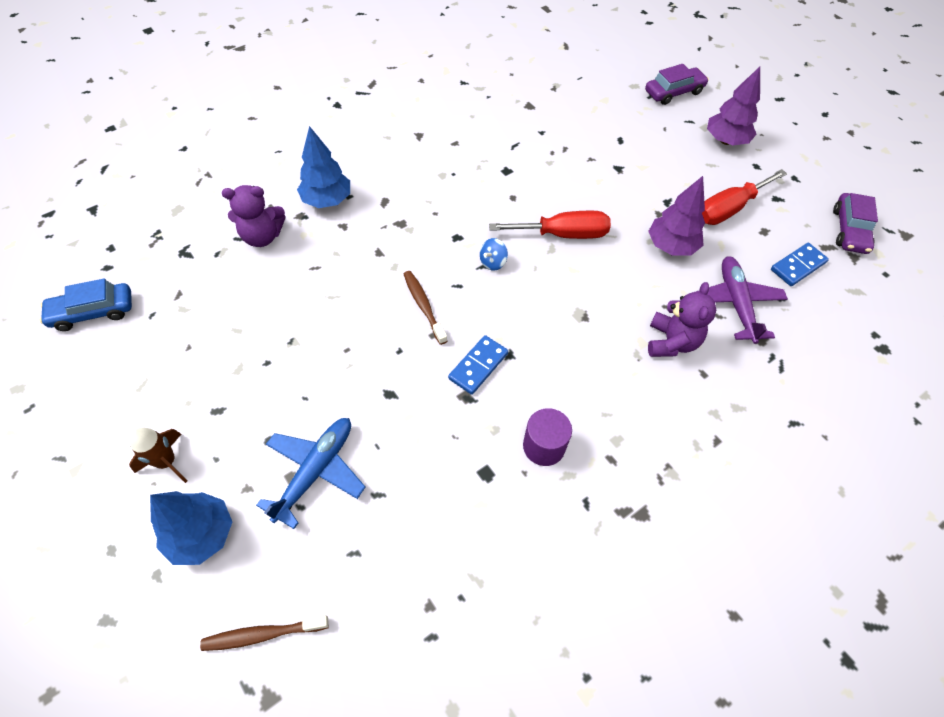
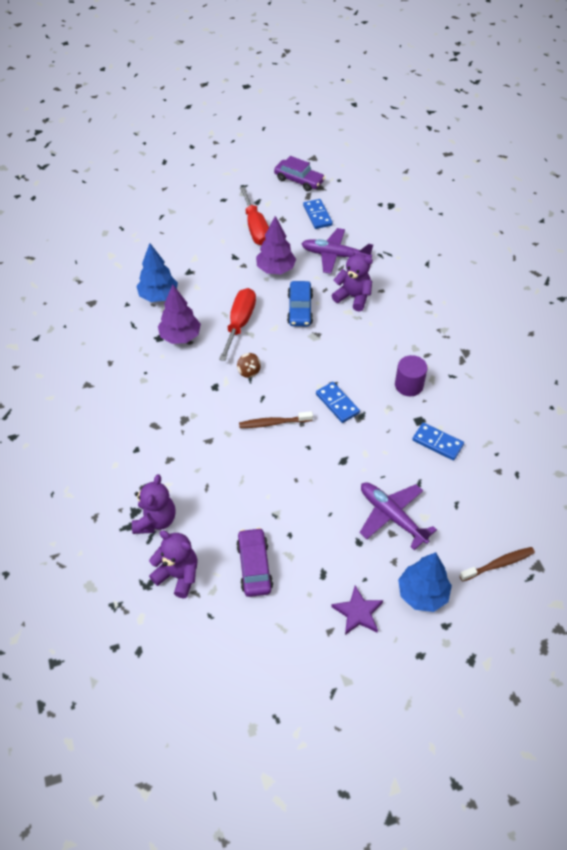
camera: 70 degrees left, 5 degrees down
blue car [40,278,132,331] -> blue car moved to [287,281,313,326]
brown rocket [129,427,187,483] -> purple star [331,586,383,635]
brown toothbrush [200,615,329,651] -> brown toothbrush turned 120 degrees counterclockwise [459,547,535,582]
blue plane [256,418,365,529] -> purple plane [360,482,437,550]
blue tree [297,126,350,208] -> blue tree moved to [136,243,178,302]
blue spinning top [480,238,508,271] -> brown spinning top [237,353,261,378]
purple car [645,64,709,105] -> purple car moved to [236,528,273,597]
purple tree [707,67,760,145] -> purple tree moved to [158,285,201,344]
none -> purple teddy bear [149,530,198,598]
none -> blue domino [412,423,464,460]

